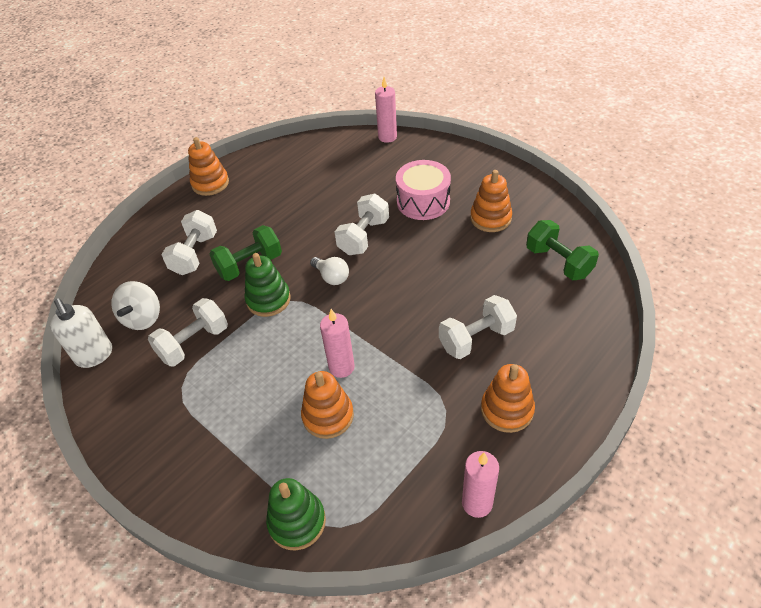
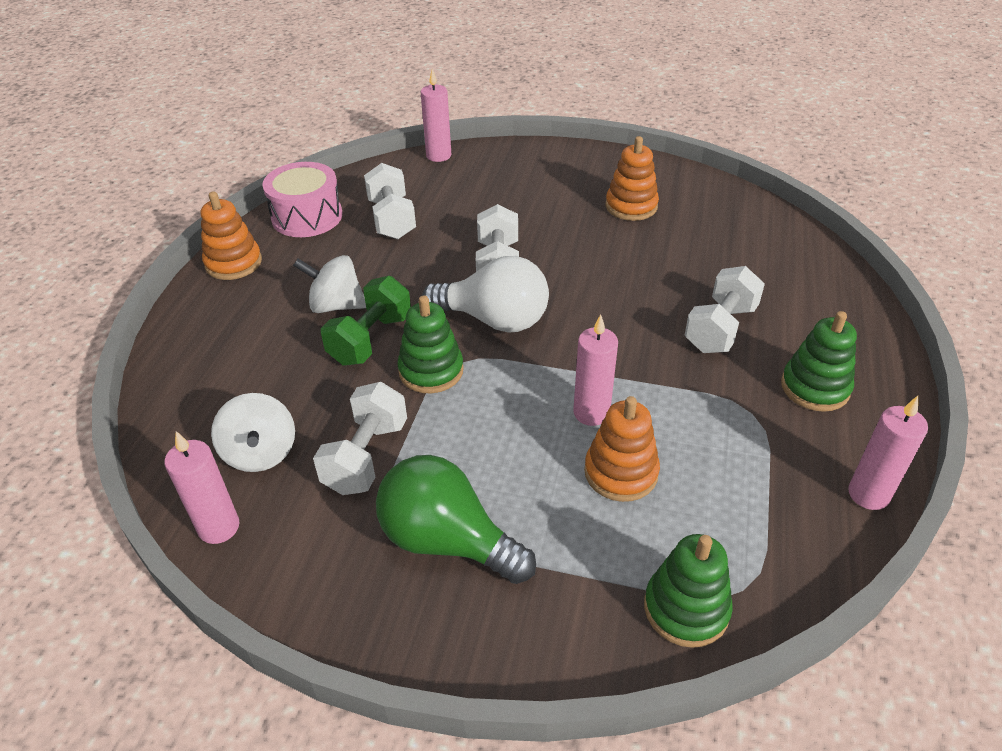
camera: 30 degrees left, 5 degrees down
white soap dispenser [50,298,112,368] -> pink candle [164,431,239,544]
white dumbbell [161,210,217,275] -> white dumbbell moved to [364,163,416,239]
white light bulb [310,257,349,285] -> white light bulb [422,256,549,333], size x1.90
pink drum [396,160,451,220] -> pink drum moved to [262,162,342,237]
orange stacking toy [481,364,535,433] -> green stacking toy [781,311,857,412]
green dumbbell [526,220,599,280] -> none
none -> white spinning top [293,255,366,313]
none -> green light bulb [376,455,536,584]

